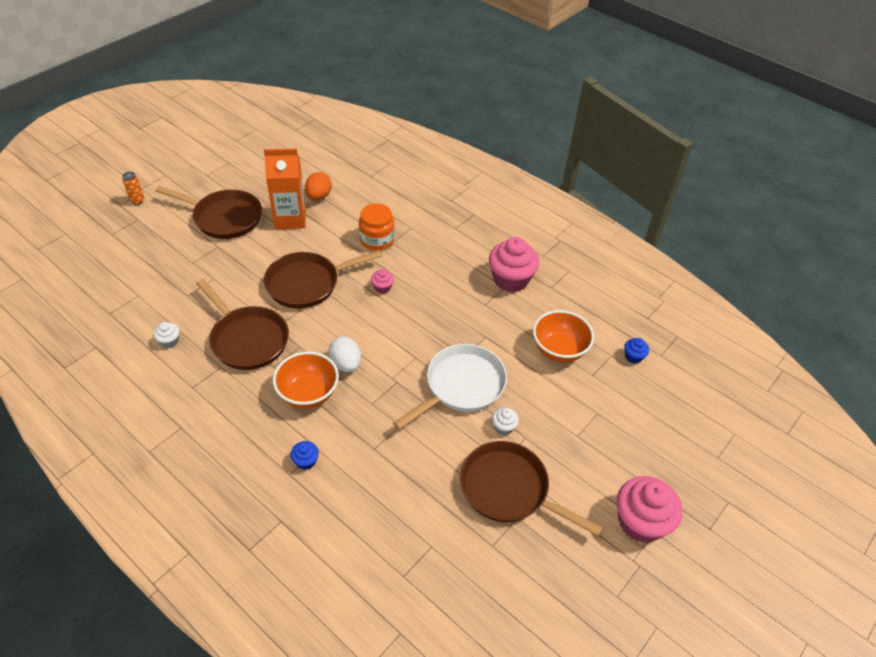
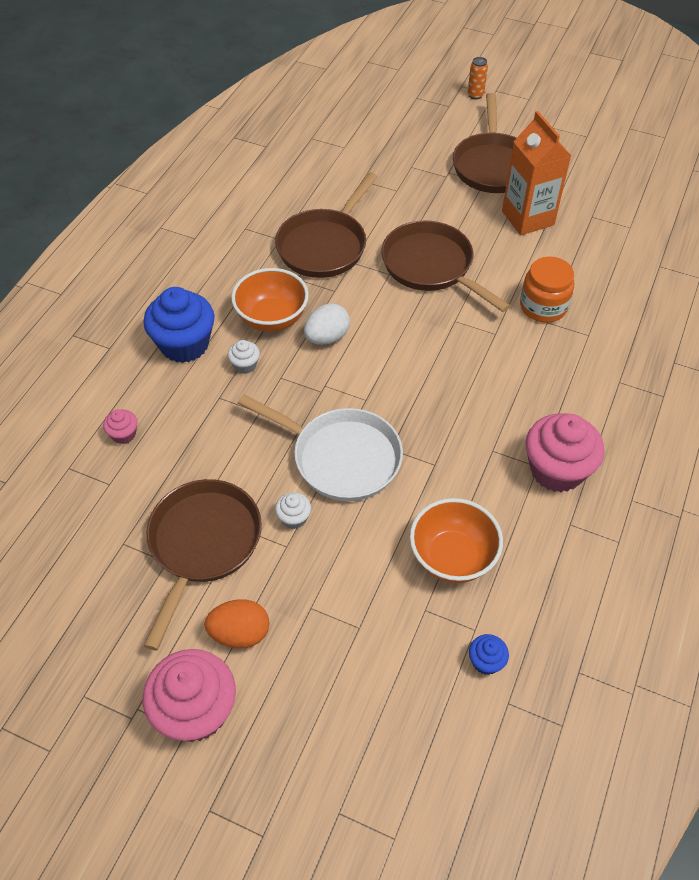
camera: 75 degrees right, 5 degrees up
white cupcake [154,322,180,348] -> white cupcake moved to [227,340,260,374]
blue cupcake [290,441,319,470] -> blue cupcake [143,287,215,363], size x2.19
orange egg [305,172,332,200] -> orange egg moved to [204,599,269,648]
pink cupcake [371,269,394,294] -> pink cupcake moved to [103,409,137,444]

